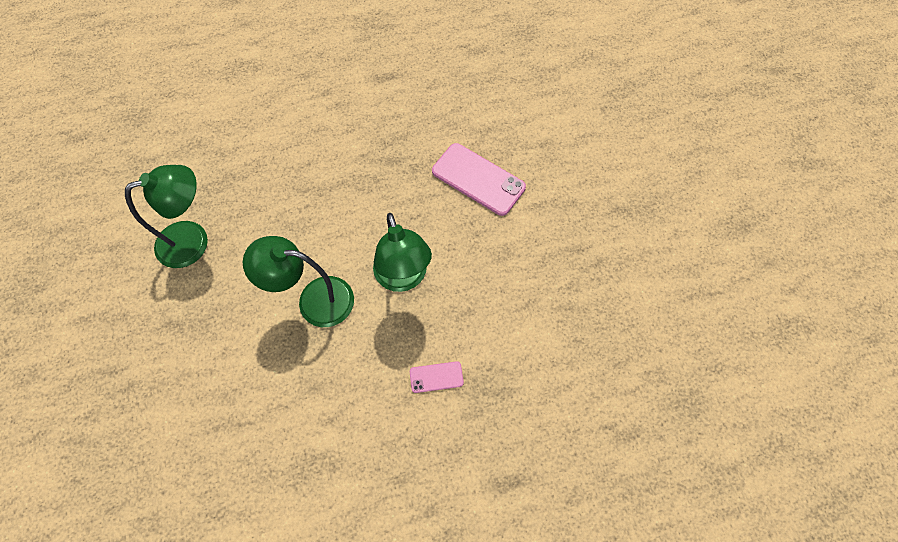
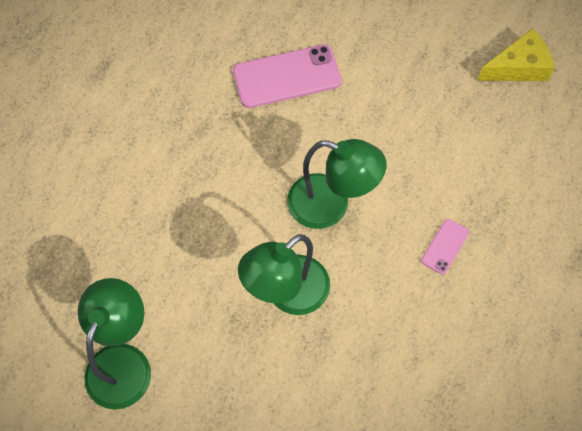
camera: 50 degrees left, 0 degrees up
none -> yellow cheese [477,28,555,81]

